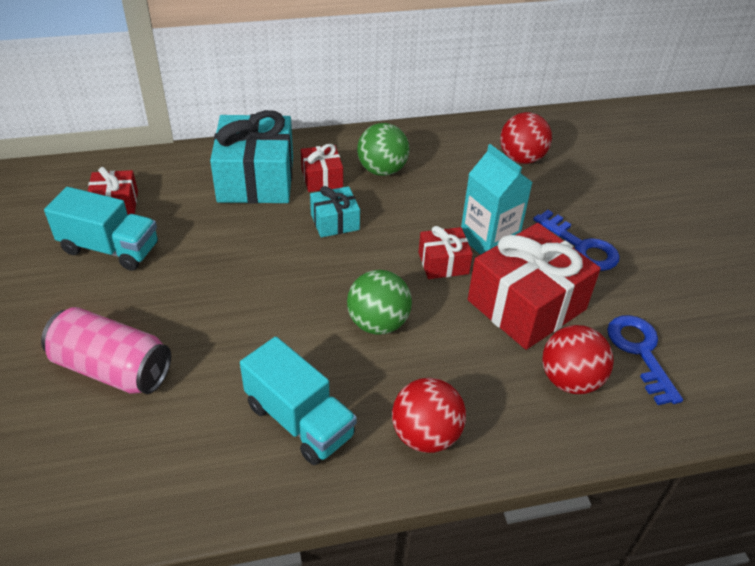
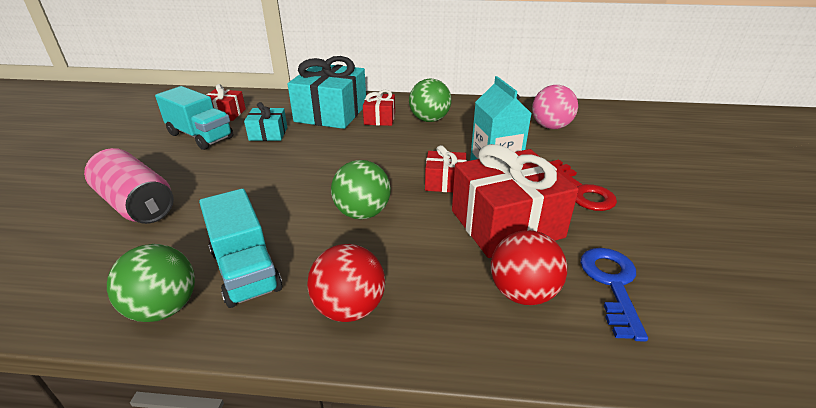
camera: 20 degrees right, 10 degrees down
turquoise gift [310,186,360,237] -> turquoise gift moved to [244,102,287,141]
red ball [500,112,552,164] -> pink ball [532,85,578,129]
blue key [533,210,620,271] -> red key [548,160,617,211]
none -> green ball [107,244,195,322]

